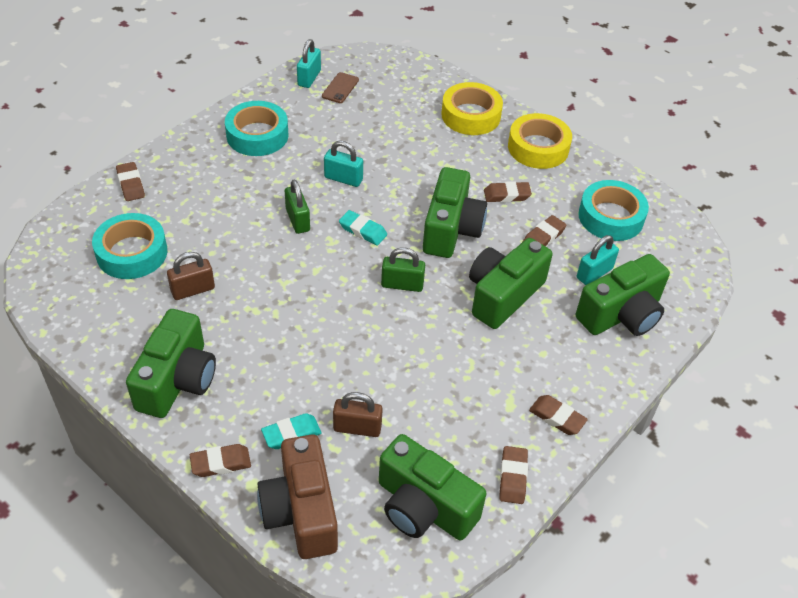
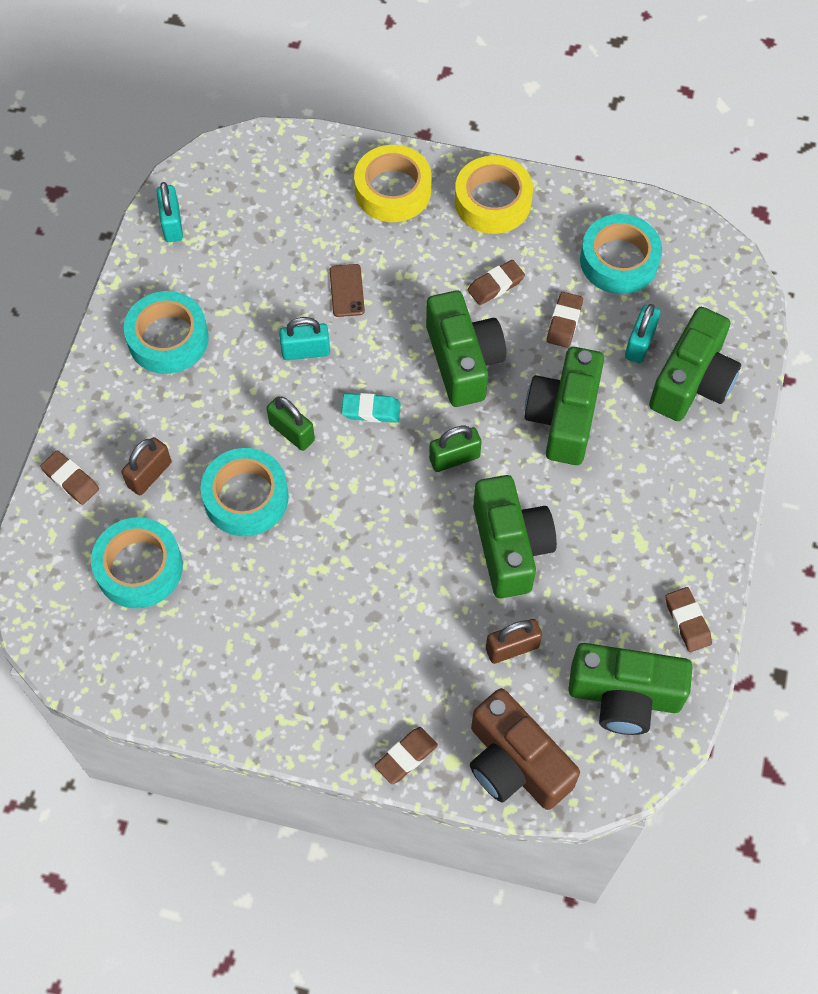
camera: 25 degrees left, 15 degrees up
green camera [126,309,216,418] -> green camera moved to [473,475,557,598]
brown padlock [167,252,215,300] -> brown padlock moved to [122,437,171,495]
turquoise eraser [261,413,321,449] -> none
brown phone [322,72,359,103] -> brown phone moved to [330,264,365,317]
brown eraser [529,395,588,435] -> none
none -> turquoise tape [200,448,289,536]

